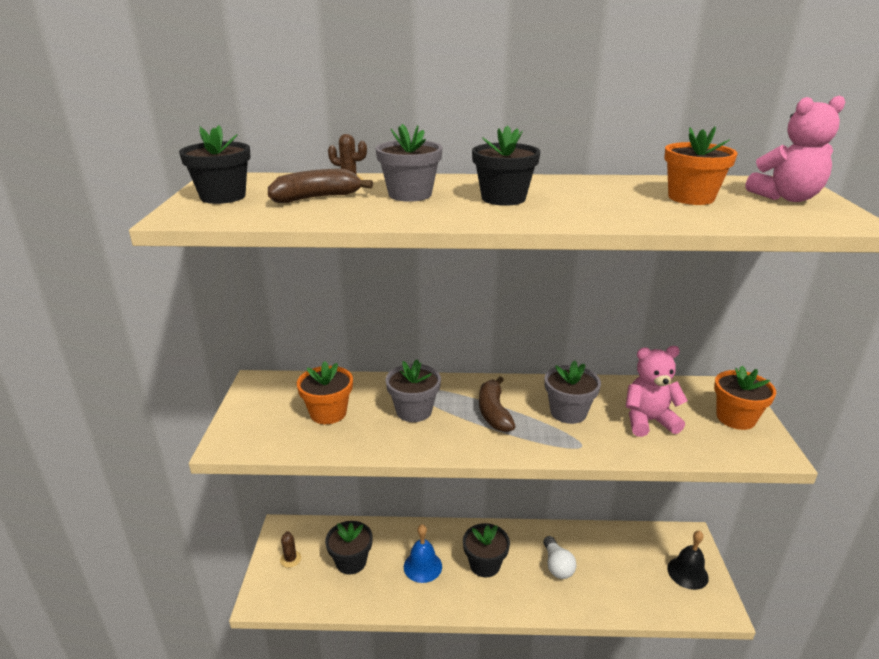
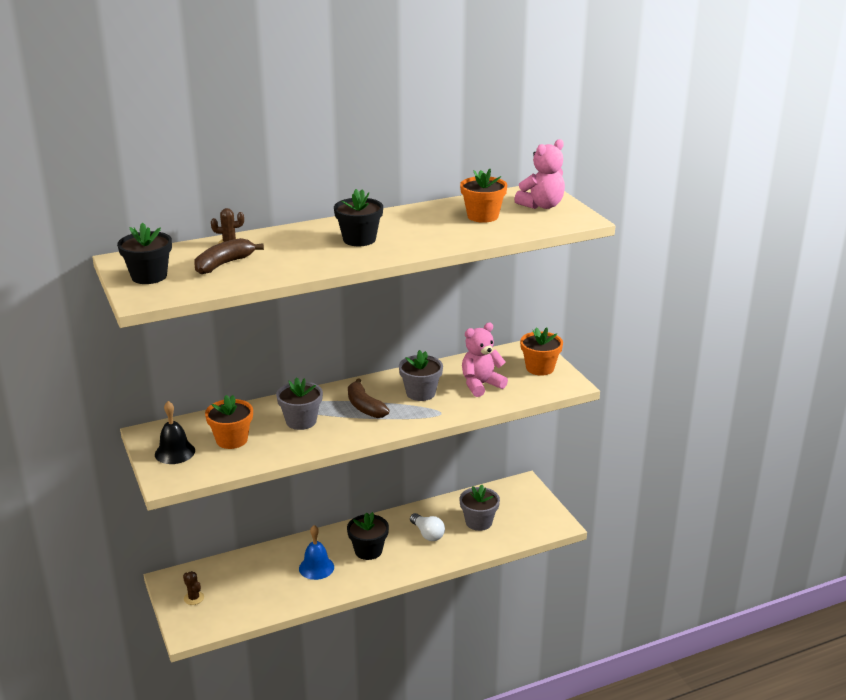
camera: 25 degrees left, 0 degrees up
black flower pot [325,521,373,575] -> none
grey flower pot [375,124,443,202] -> grey flower pot moved to [460,485,500,531]
black bell [667,531,709,590] -> black bell moved to [155,401,195,464]

